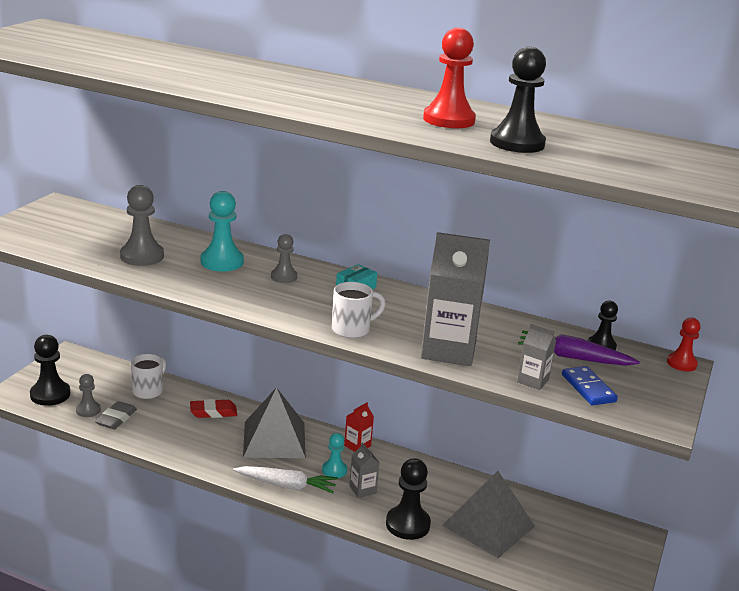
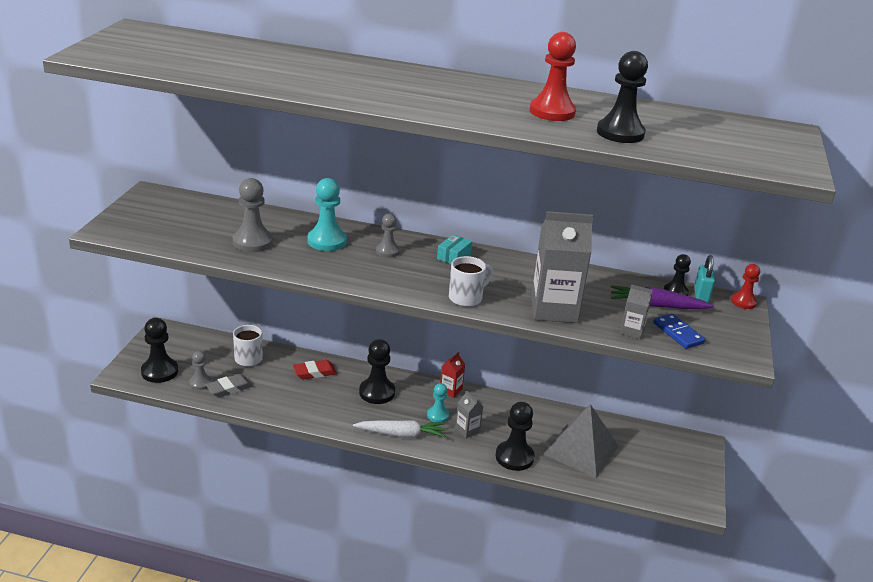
camera: 10 degrees left, 5 degrees up
grey eraser [95,401,137,429] -> grey eraser turned 45 degrees clockwise [206,374,253,397]
grey pyramid [243,387,306,458] -> black pawn [359,339,395,404]
none -> turquoise padlock [694,255,715,303]

